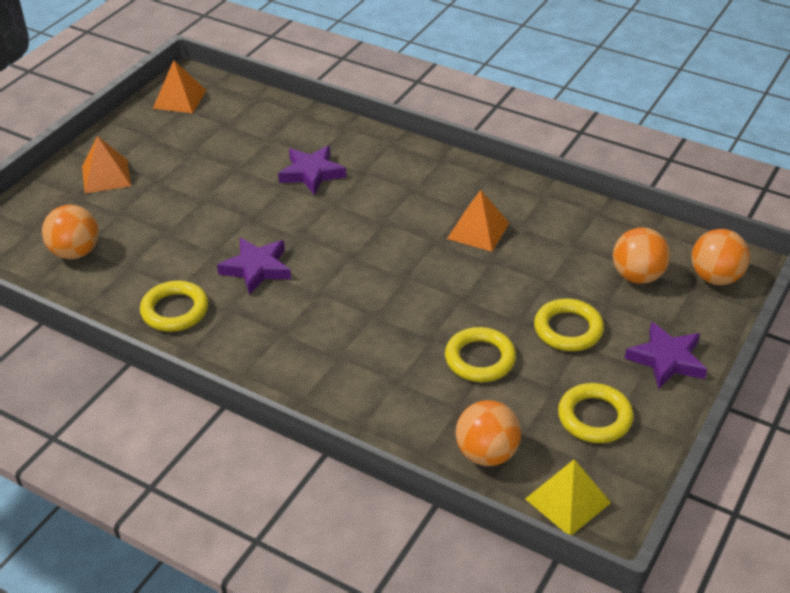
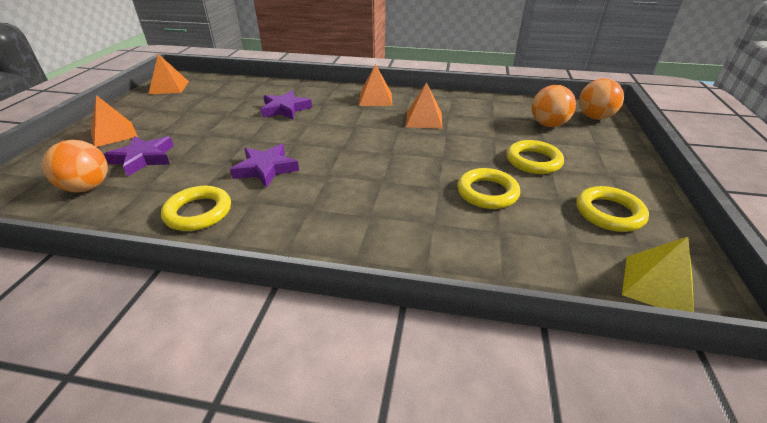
camera: 20 degrees left, 5 degrees down
orange ball [456,400,521,466] -> none
purple star [625,321,707,389] -> purple star moved to [104,136,174,176]
none -> orange pyramid [359,64,393,106]

